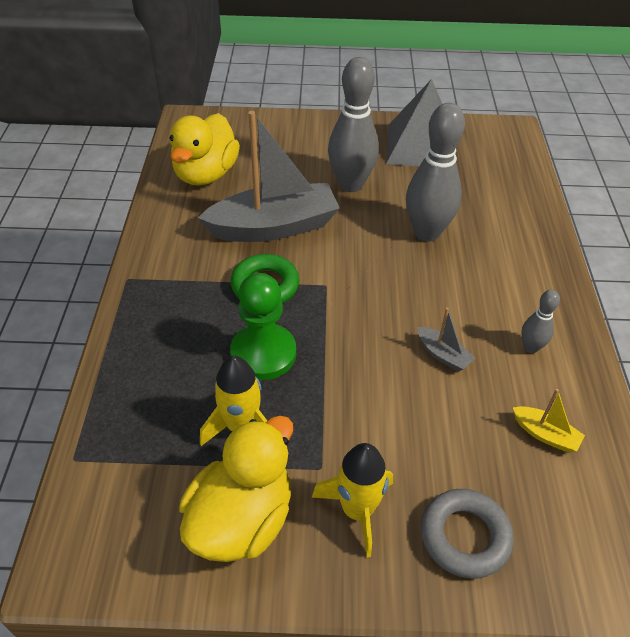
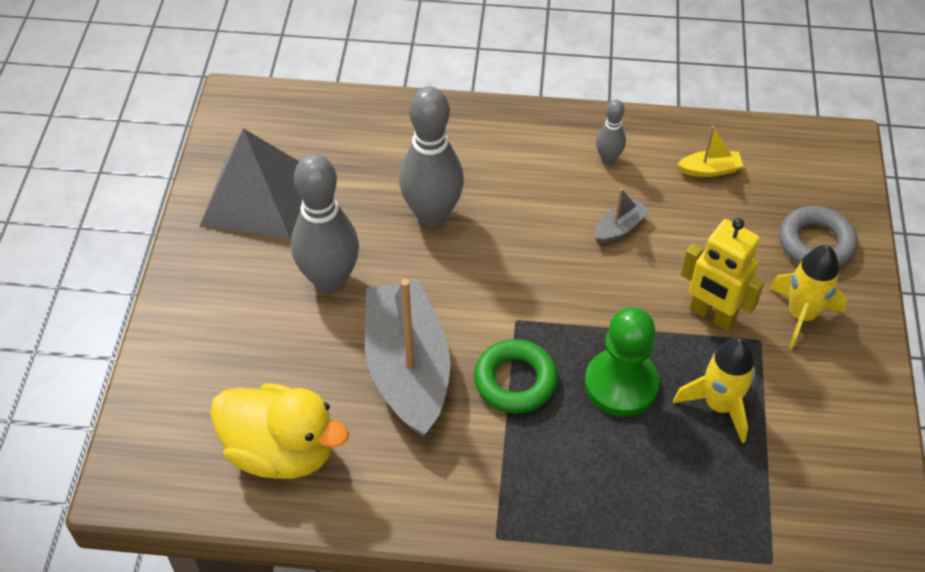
camera: 85 degrees left, 5 degrees up
yellow duck [179,416,293,562] -> none
yellow boat [513,389,585,452] -> yellow boat turned 45 degrees clockwise [677,126,743,177]
none -> yellow robot [681,218,764,331]

